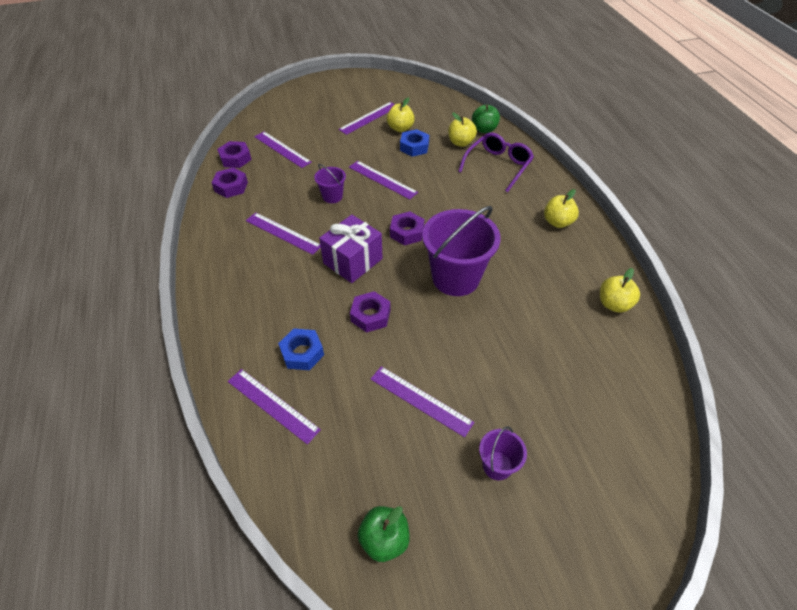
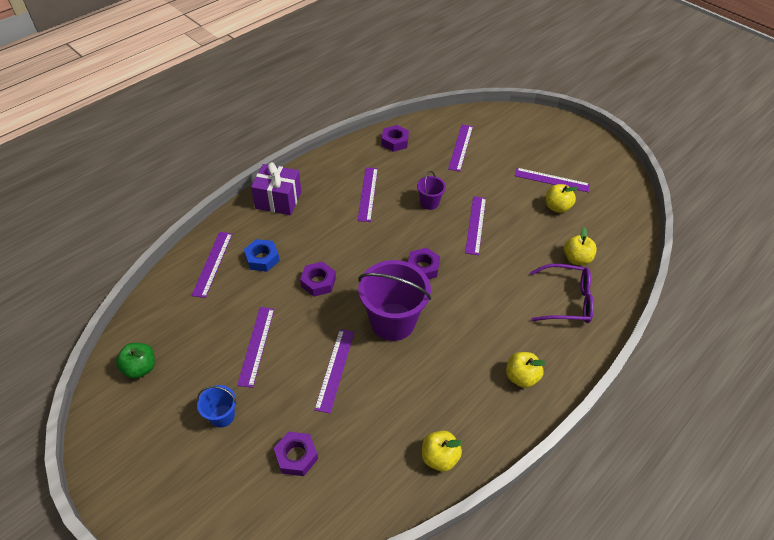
camera: 60 degrees right, 0 degrees up
purple nut [217,141,252,168] -> purple nut moved to [274,431,318,476]
purple gift [319,215,383,283] -> purple gift moved to [251,162,301,215]
blue nut [400,129,429,157] -> none
green apple [472,104,500,133] -> none
purple bucket [479,426,527,480] -> blue bucket [197,385,237,428]
none -> purple ruler [314,329,354,413]

